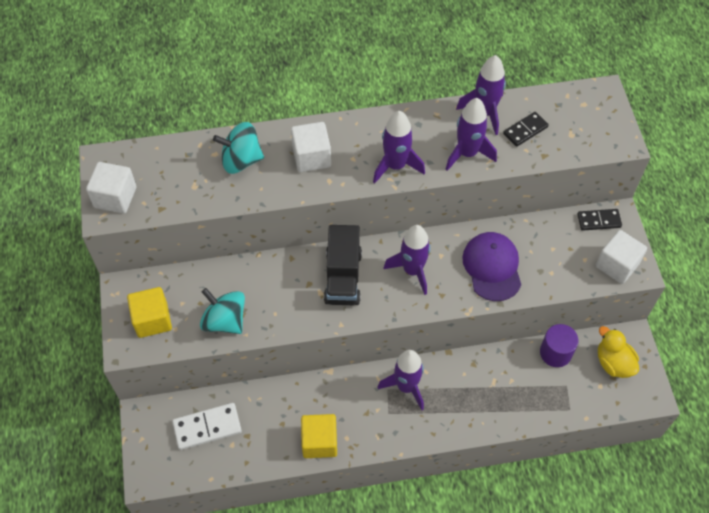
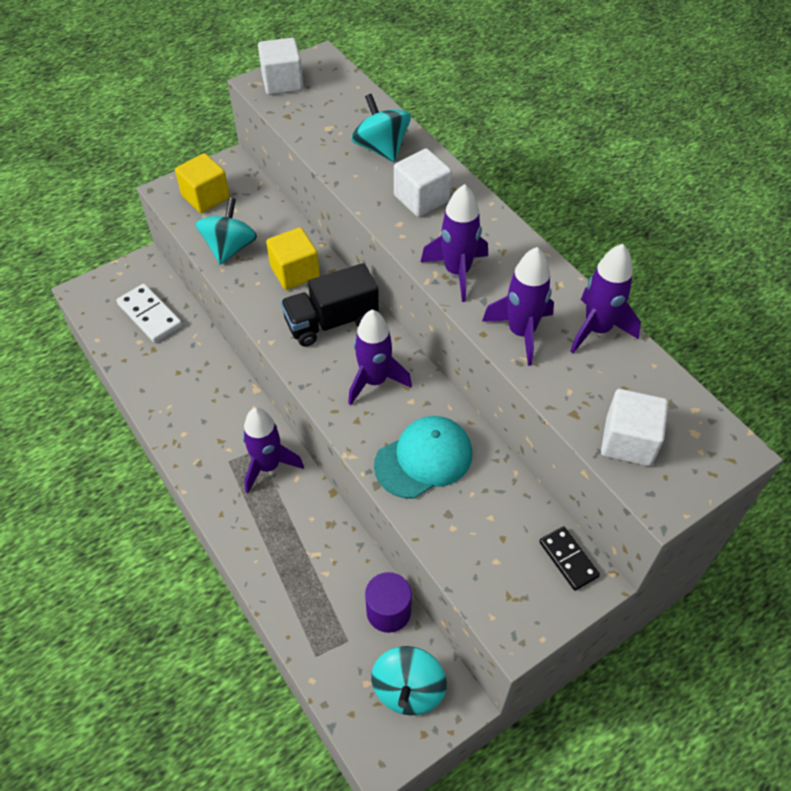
camera: 65 degrees right, 5 degrees down
yellow cube [301,414,337,458] -> yellow cube moved to [266,227,320,290]
purple cap [462,232,521,301] -> turquoise cap [374,416,472,499]
black domino [503,112,549,147] -> none
white cube [596,230,647,284] -> white cube moved to [601,389,669,466]
yellow duck [598,326,639,378] -> turquoise spinning top [371,646,447,715]

